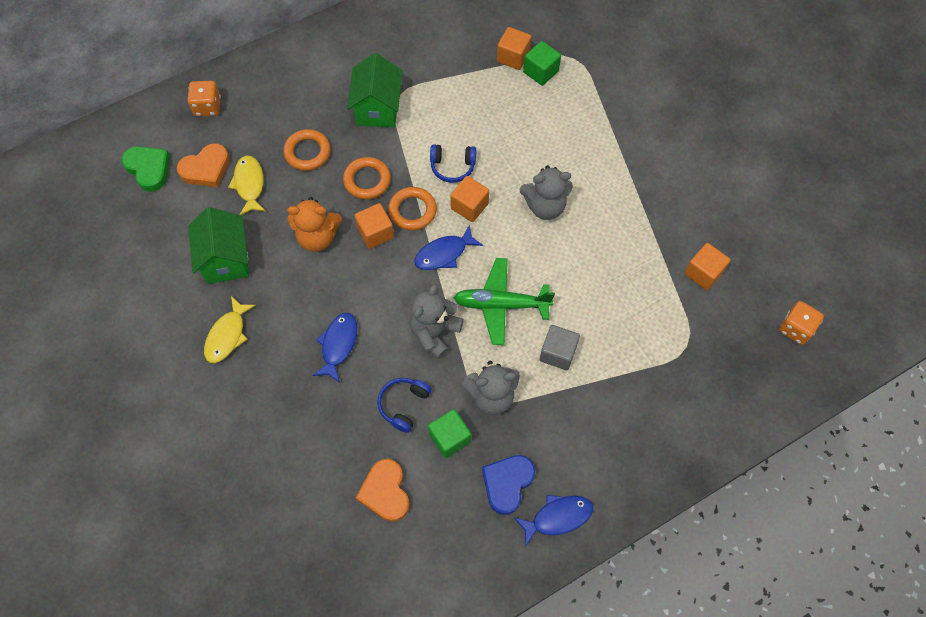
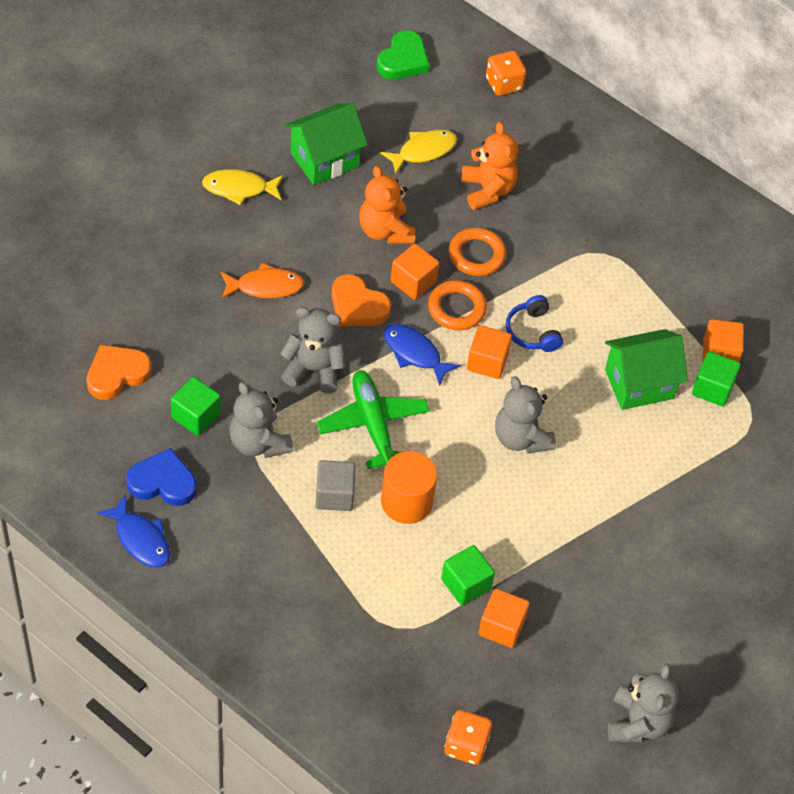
camera: 65 degrees right, 10 degrees down
orange heart [177,143,230,187] -> orange heart moved to [331,274,391,326]
orange ring [283,129,330,171] -> orange teddy bear [461,122,518,210]
blue fish [313,313,357,383] -> orange fish [221,263,304,298]
green house [347,53,402,127] -> green house moved to [605,329,688,410]
blue headphones [377,378,432,433] -> none
none -> orange cylinder [381,451,437,524]
none -> green cube [441,545,495,606]
none -> grey teddy bear [608,663,679,742]

